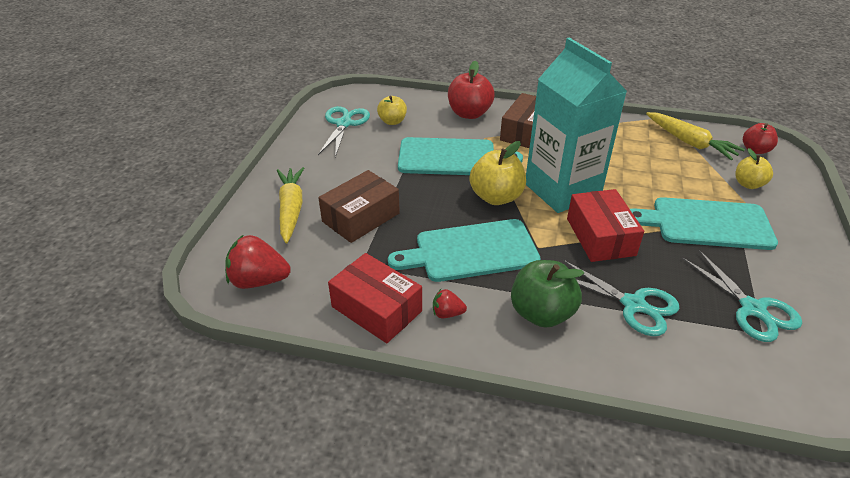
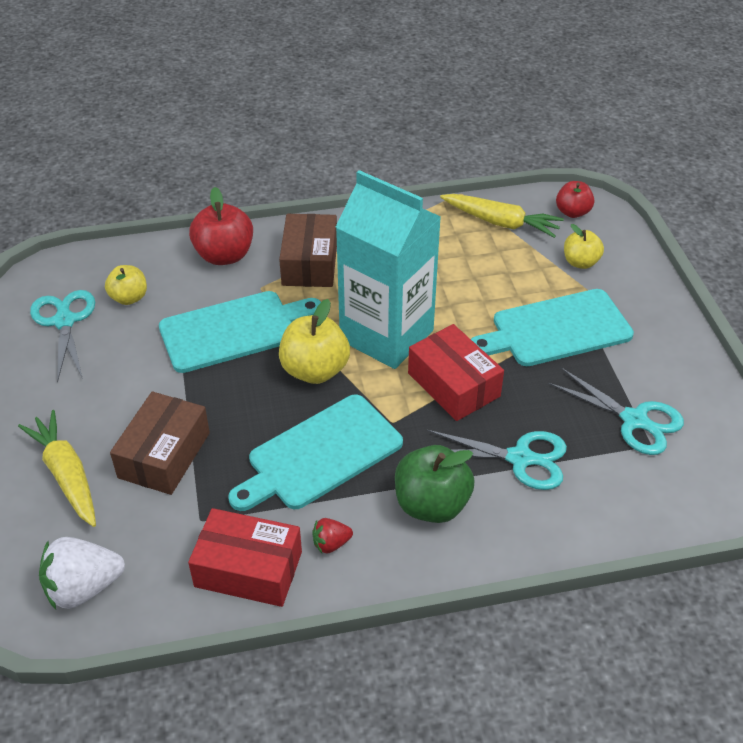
camera: 25 degrees left, 5 degrees up
red strawberry [225,235,291,289] -> white strawberry [39,537,125,610]

